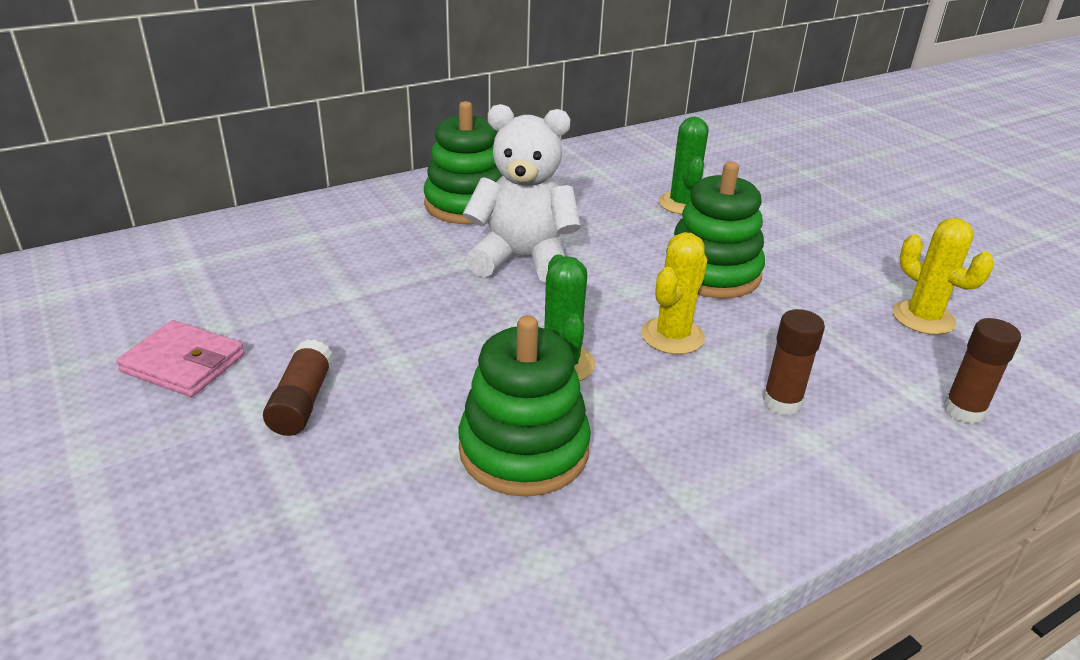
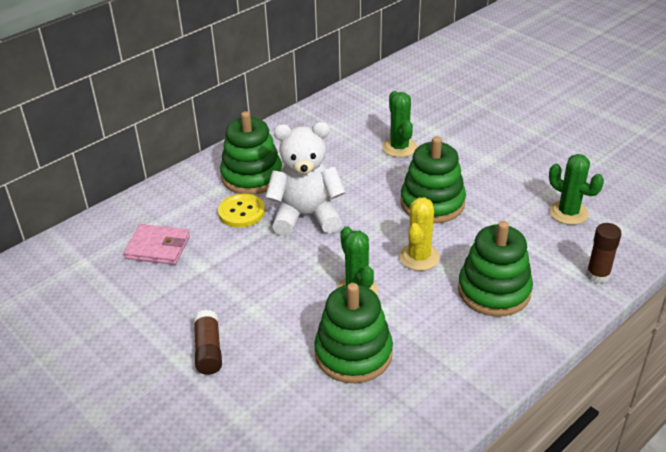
camera: 10 degrees left, 5 degrees up
pink wallet [116,320,245,397] -> pink wallet moved to [124,224,190,265]
brown glue stick [762,309,825,415] -> green stacking toy [458,221,533,317]
yellow cactus [893,218,994,335] -> green cactus [549,154,604,225]
none -> yellow button [218,193,265,228]

